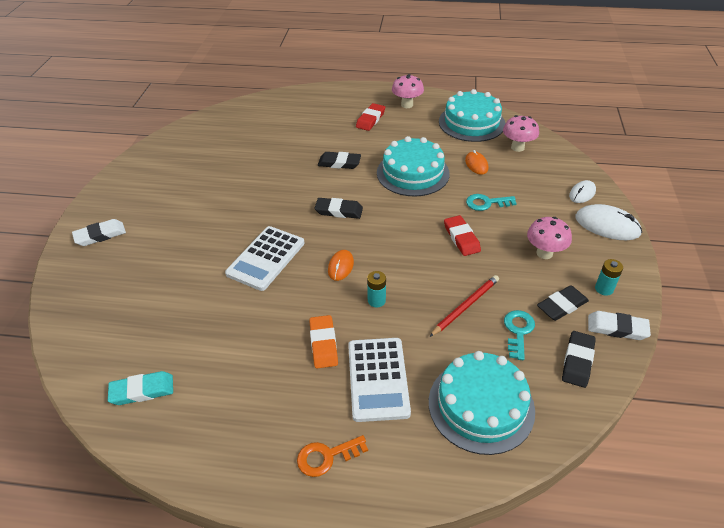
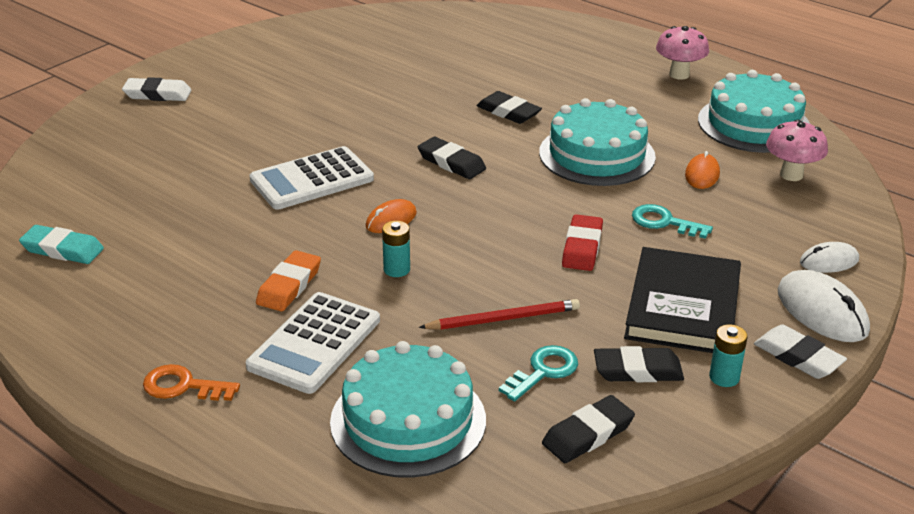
camera: 30 degrees right, 10 degrees down
red eraser [356,103,385,131] -> none
pink mushroom [527,217,572,259] -> black book [624,247,741,353]
white eraser [588,311,651,340] -> white eraser moved to [754,324,847,379]

